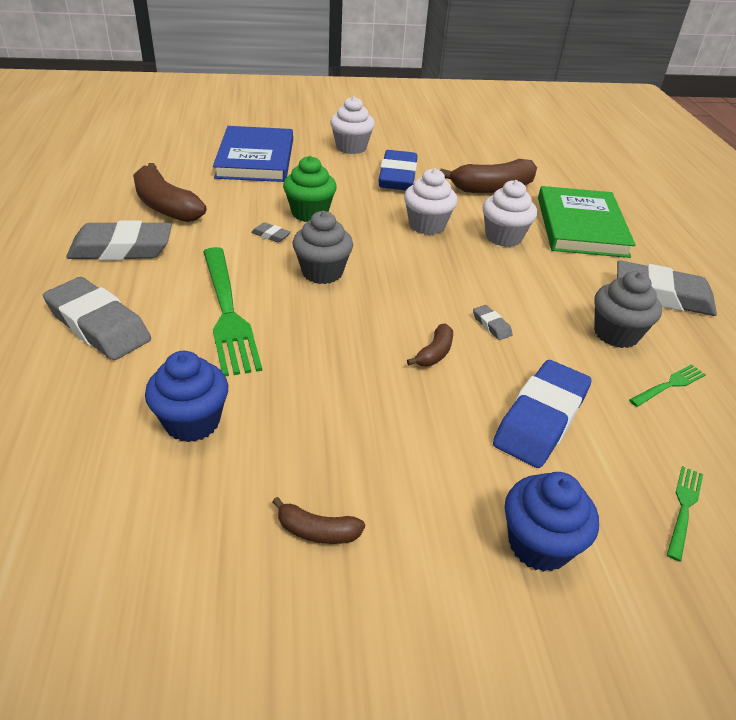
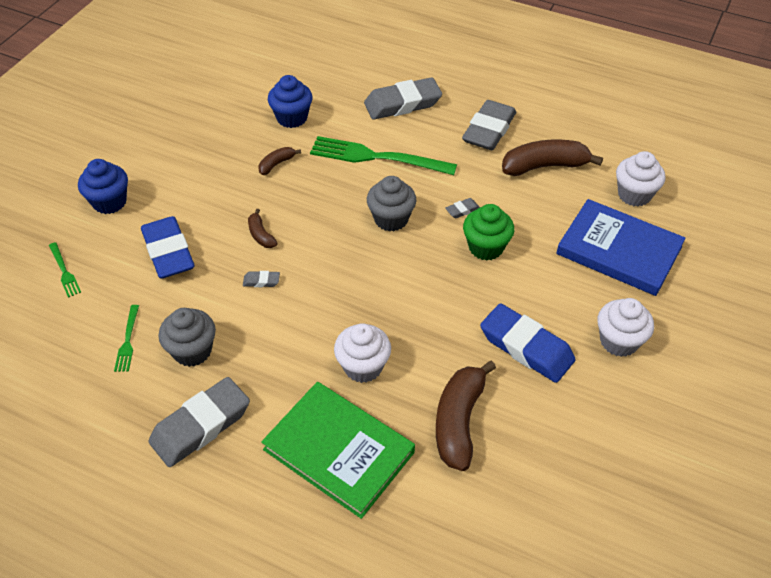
camera: 125 degrees right, 10 degrees up
brown banana [272,497,365,544] -> brown banana moved to [259,147,301,175]
white cupcake [404,168,458,235] -> white cupcake moved to [616,151,666,206]

